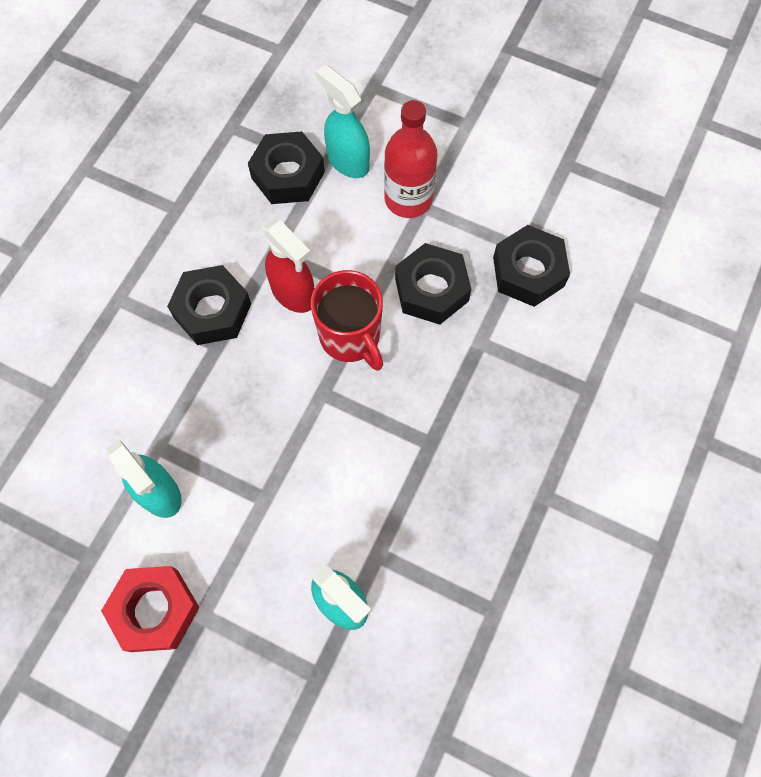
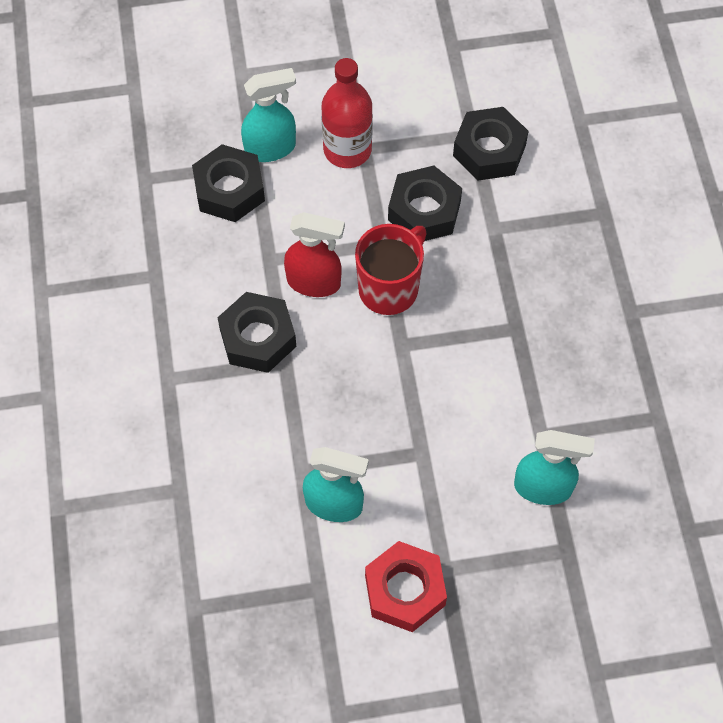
camera: 35 degrees left, 5 degrees down
red mug [311,270,383,371] -> red mug turned 75 degrees counterclockwise [355,224,427,315]
turquoise spray bottle [316,64,370,178] -> turquoise spray bottle turned 150 degrees clockwise [241,68,296,162]

